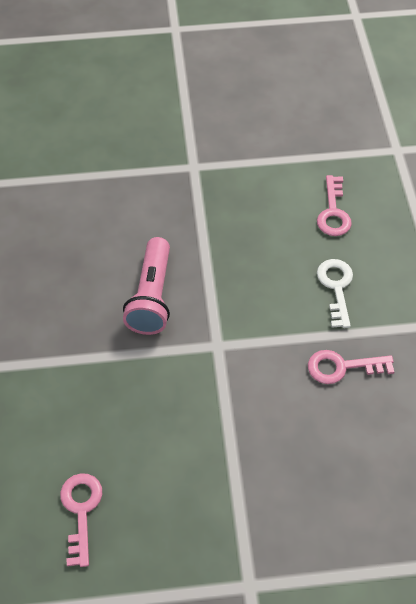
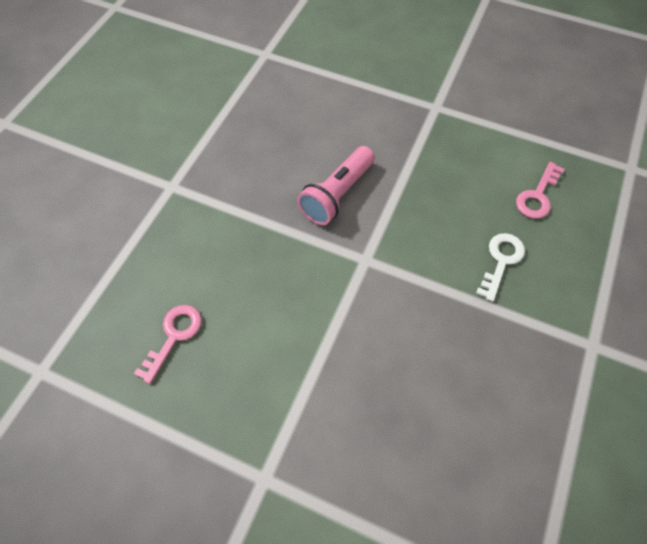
camera: 30 degrees right, 5 degrees up
pink key [308,350,394,384] -> none

